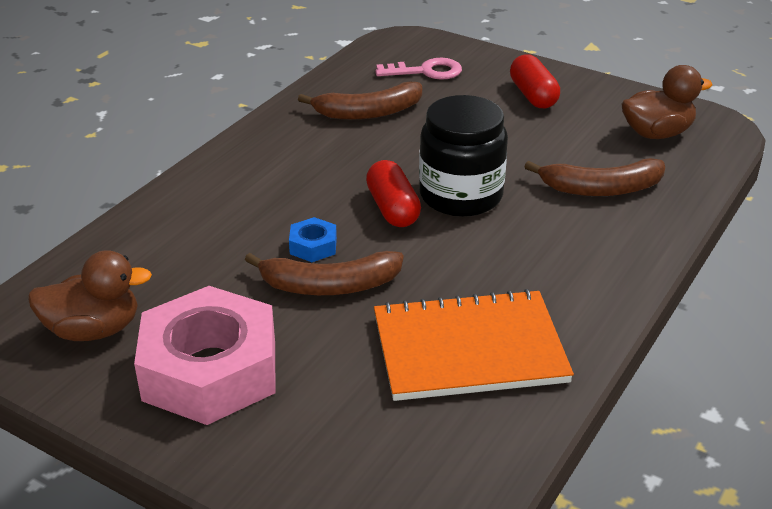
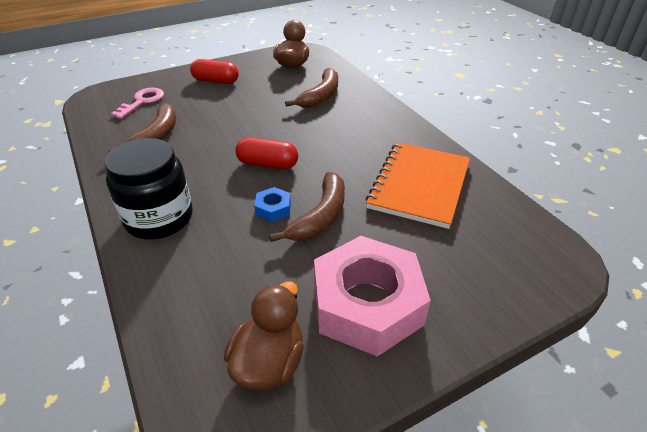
camera: 60 degrees left, 5 degrees up
black jar [419,95,508,217] -> black jar moved to [105,138,193,239]

